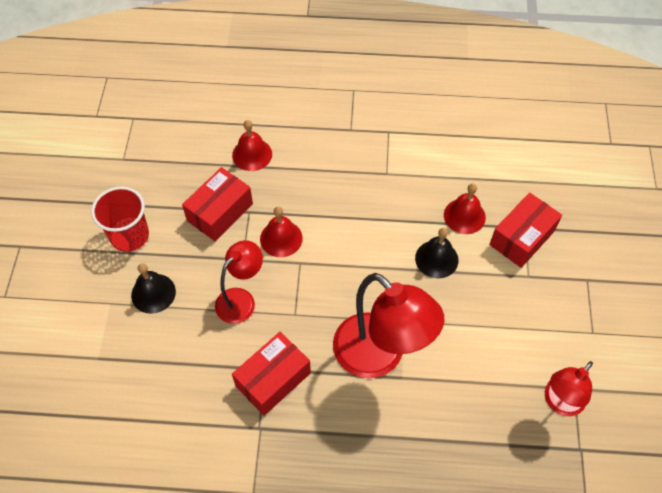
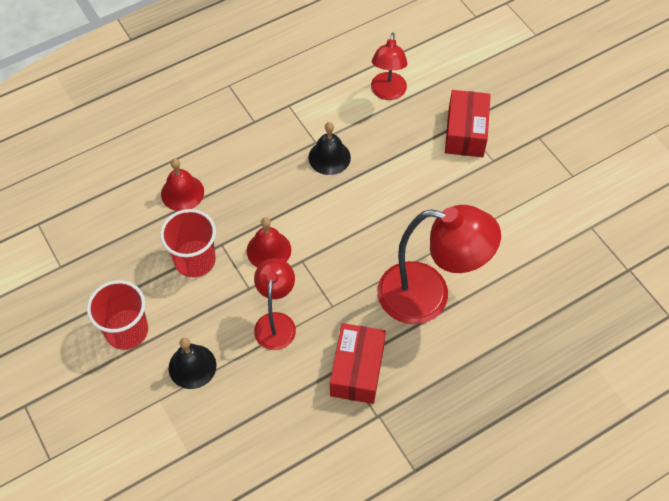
camera: 35 degrees left, 0 degrees up
red box [182,167,253,241] -> red cup [160,209,216,277]
black bell [415,228,459,278] -> black bell moved to [309,122,351,175]
red bell [444,183,486,234] -> none
red lamp [545,361,593,416] -> red lamp moved to [371,33,408,100]

